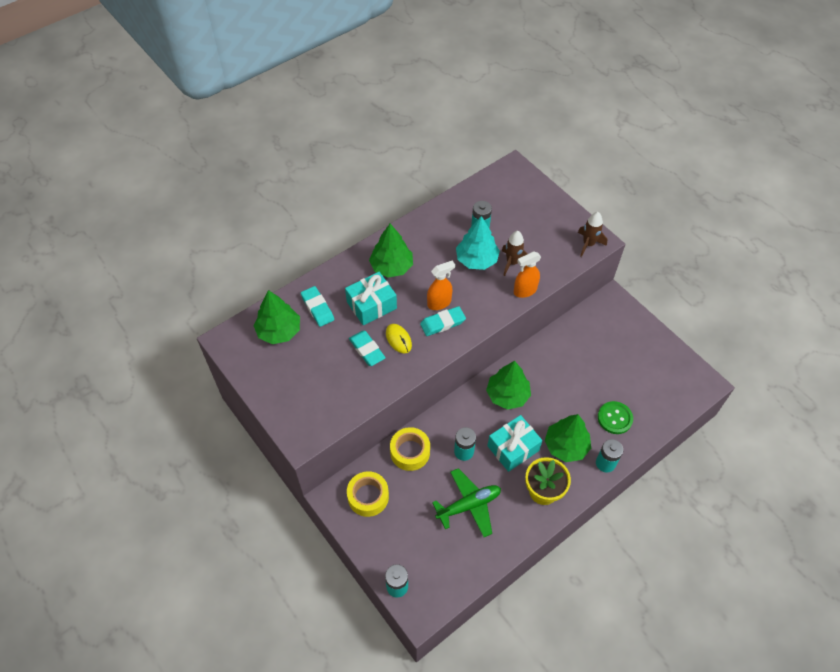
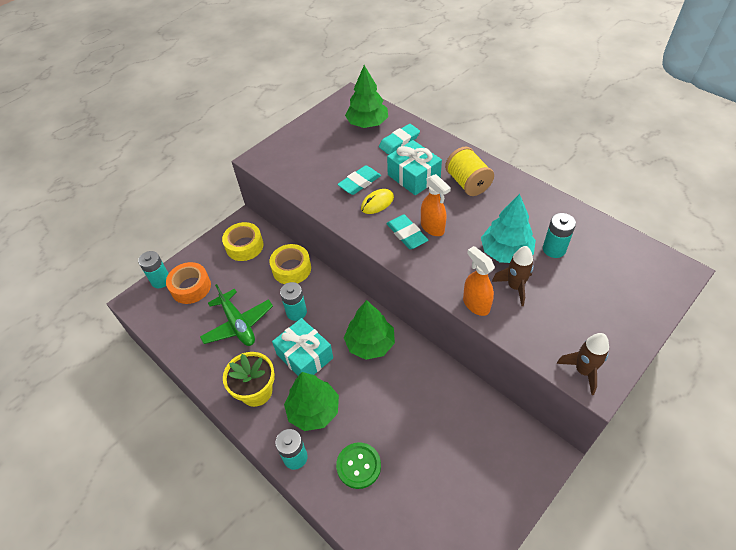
camera: 85 degrees right, 5 degrees down
green tree [369,224,413,278] -> yellow spool [445,146,494,196]
none -> orange tape [166,262,211,304]

